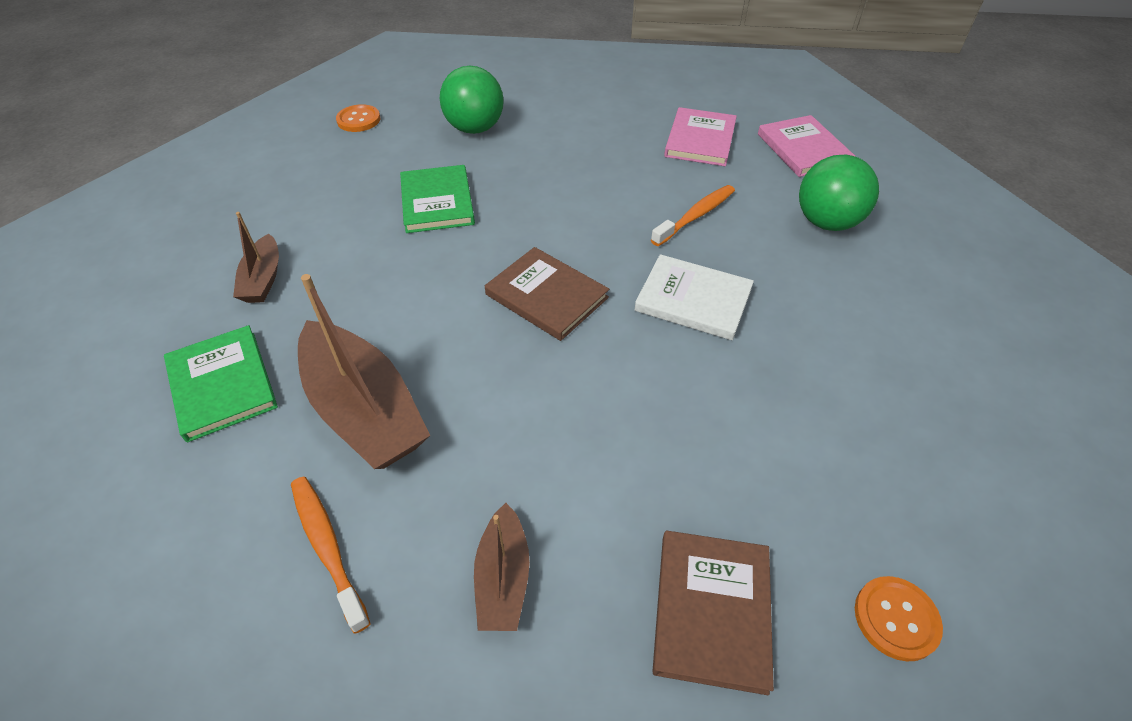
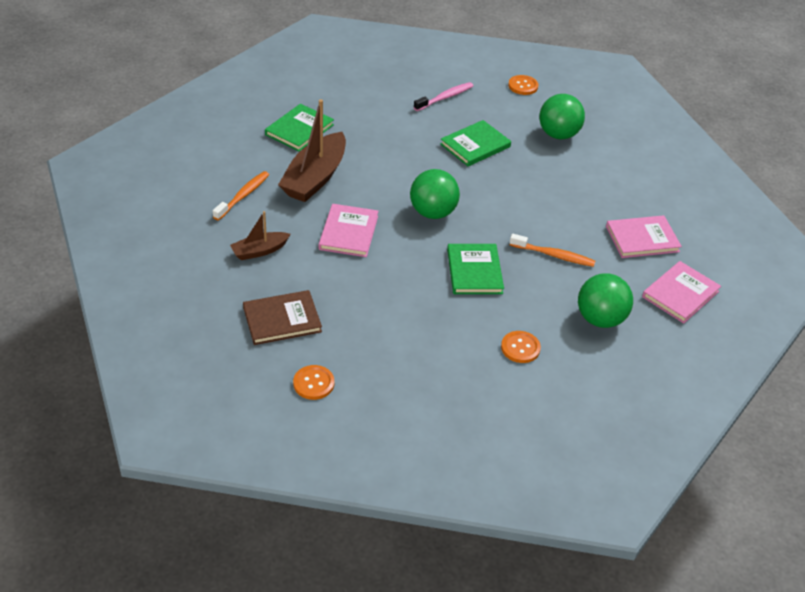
camera: 60 degrees right, 5 degrees down
brown boat [233,212,279,303] -> none
brown book [485,247,609,341] -> green ball [410,169,460,219]
white book [635,254,754,340] -> green book [447,244,504,294]
none -> pink book [319,204,378,257]
none -> pink toothbrush [414,82,473,111]
none -> orange button [501,331,541,363]

